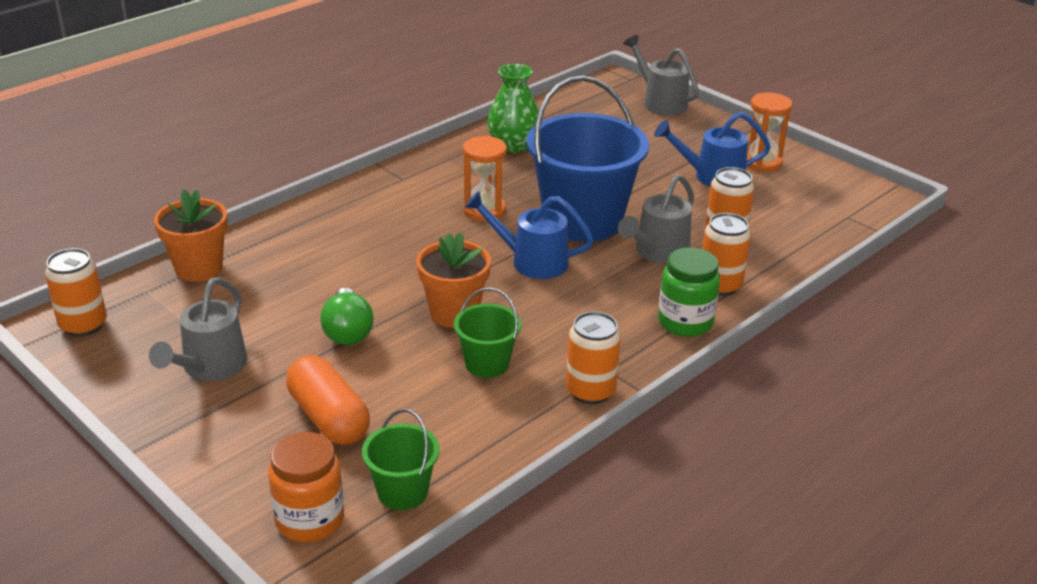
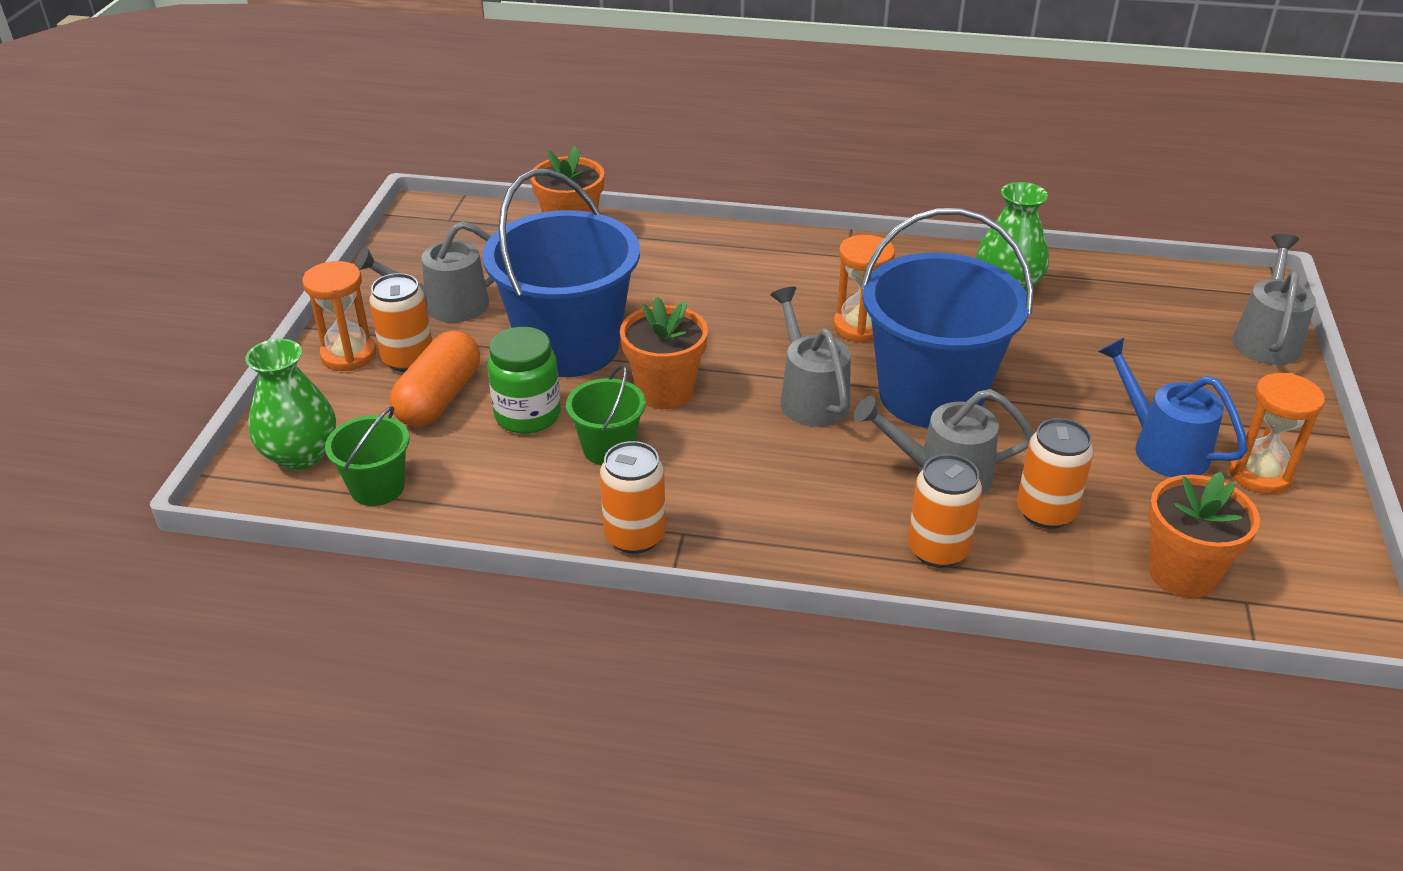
camera: 55 degrees right, 5 degrees up
orange can [45,248,107,337] -> orange can moved to [369,273,432,372]
orange jar [268,432,344,542] -> green vase [245,339,336,470]
green light bulb [320,288,373,345] -> blue bucket [482,169,640,377]
blue watering can [464,191,594,279] -> grey watering can [770,287,851,427]
green jar [658,247,720,337] -> green jar moved to [487,327,561,434]
none -> orange hourglass [302,261,376,371]
none -> orange flower pot [1148,472,1260,598]

